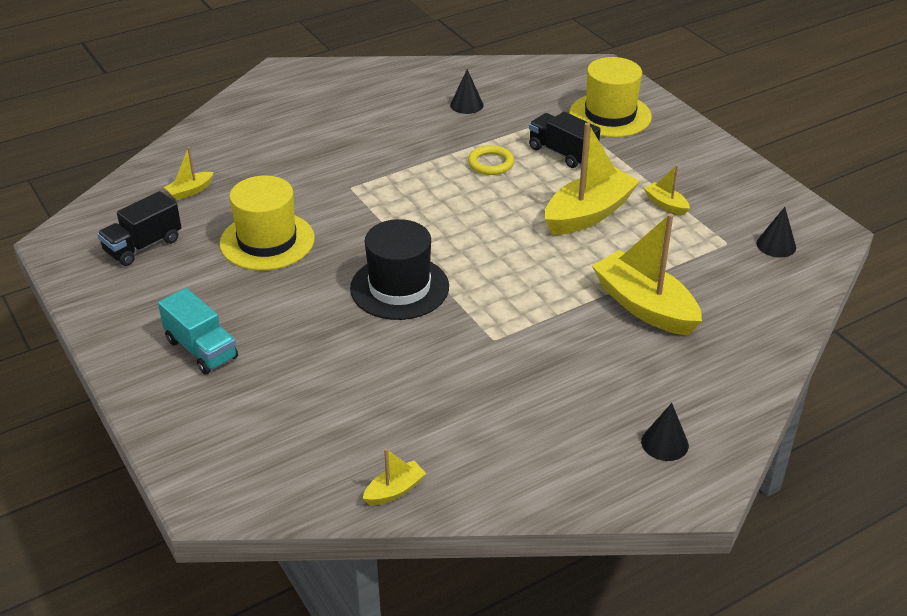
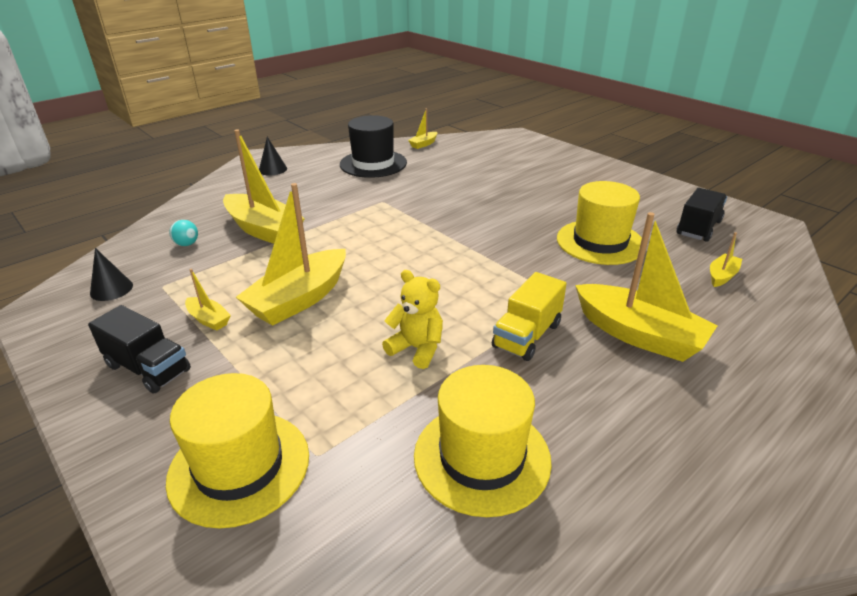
camera: 170 degrees right, 5 degrees down
turquoise truck [158,288,238,374] -> none
black hat [350,219,449,320] -> black hat moved to [340,115,407,178]
black cone [450,69,483,114] -> yellow hat [414,365,552,517]
yellow ring [468,145,514,175] -> yellow teddy bear [382,270,443,369]
black truck [529,112,601,168] -> black truck moved to [88,305,191,394]
none -> turquoise ball [169,220,198,246]
none -> yellow truck [492,272,567,361]
none -> yellow boat [575,212,718,362]

